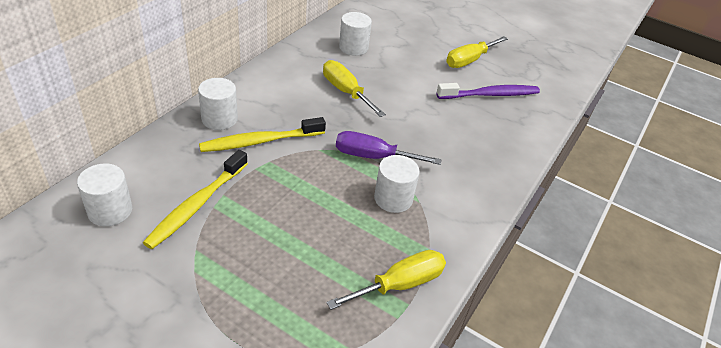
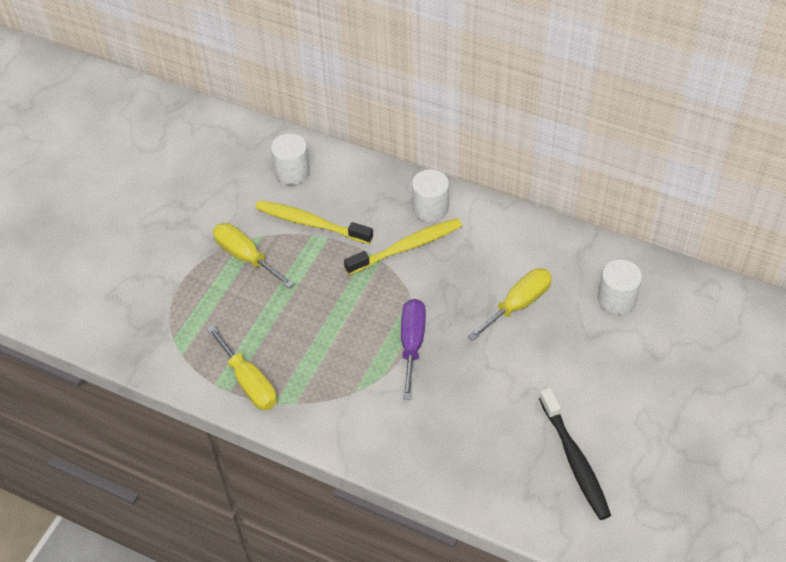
camera: 90 degrees right, 10 degrees up
yellow toothbrush [199,117,326,152] -> yellow toothbrush turned 90 degrees clockwise [344,218,462,275]
white cylinder [374,155,420,213] -> none
purple toothbrush [436,83,540,99] -> black toothbrush [539,388,611,520]
yellow screwdriver [446,36,508,68] -> yellow screwdriver moved to [213,223,294,288]

